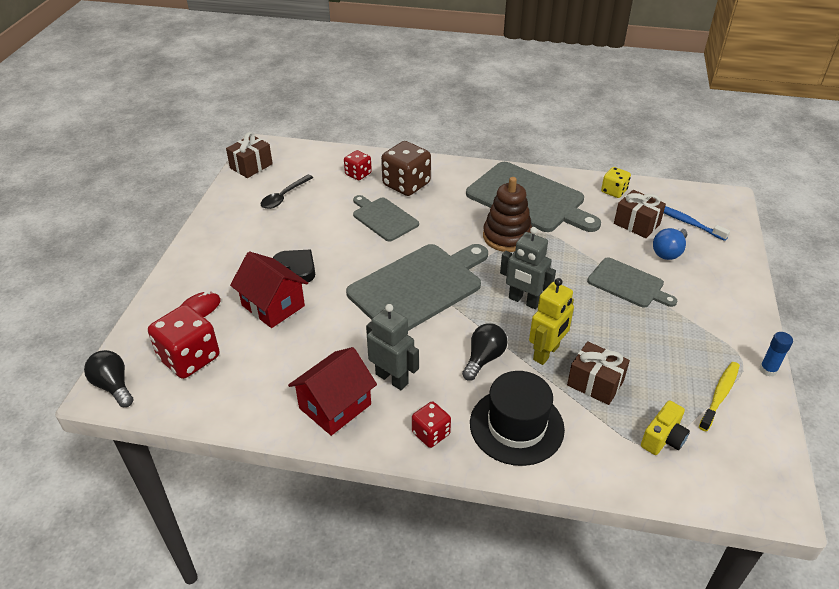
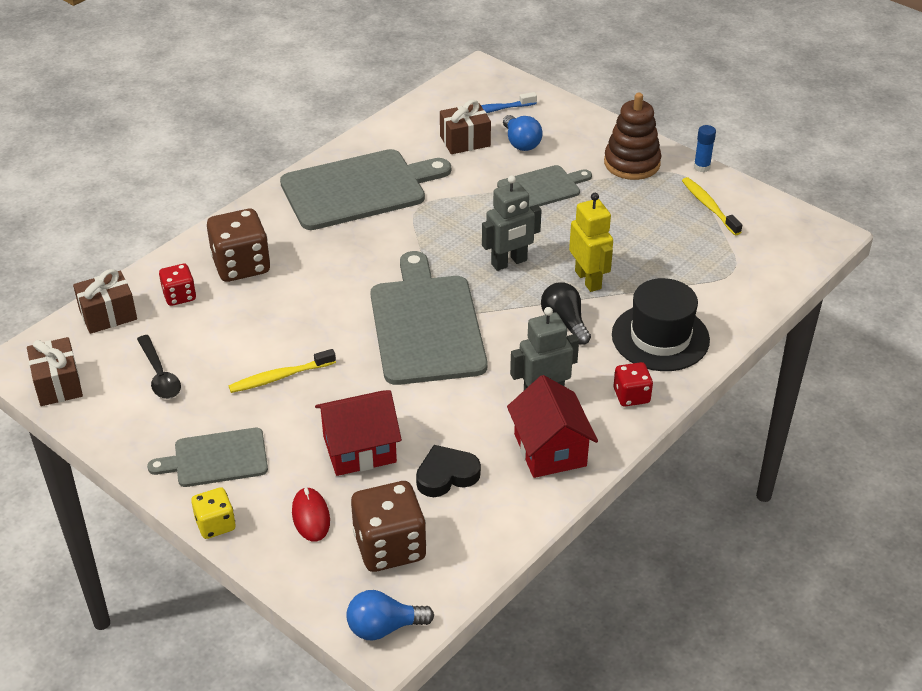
camera: 60 degrees left, 0 degrees up
black light bulb [84,350,133,407] -> blue light bulb [346,590,434,640]
red dice [148,304,219,379] -> brown dice [351,481,427,572]
black heart [273,250,315,284] -> black heart moved to [416,445,481,497]
grey cutting board [353,195,419,242] -> grey cutting board moved to [147,428,268,487]
brown stacking toy [483,177,532,252] -> brown stacking toy moved to [604,93,661,180]
brown gift [567,341,630,405] -> brown gift moved to [73,269,137,334]
yellow dice [601,167,631,198] -> yellow dice moved to [191,487,235,539]
yellow camera [641,401,690,455] -> none
none -> yellow toothbrush [228,349,336,393]

